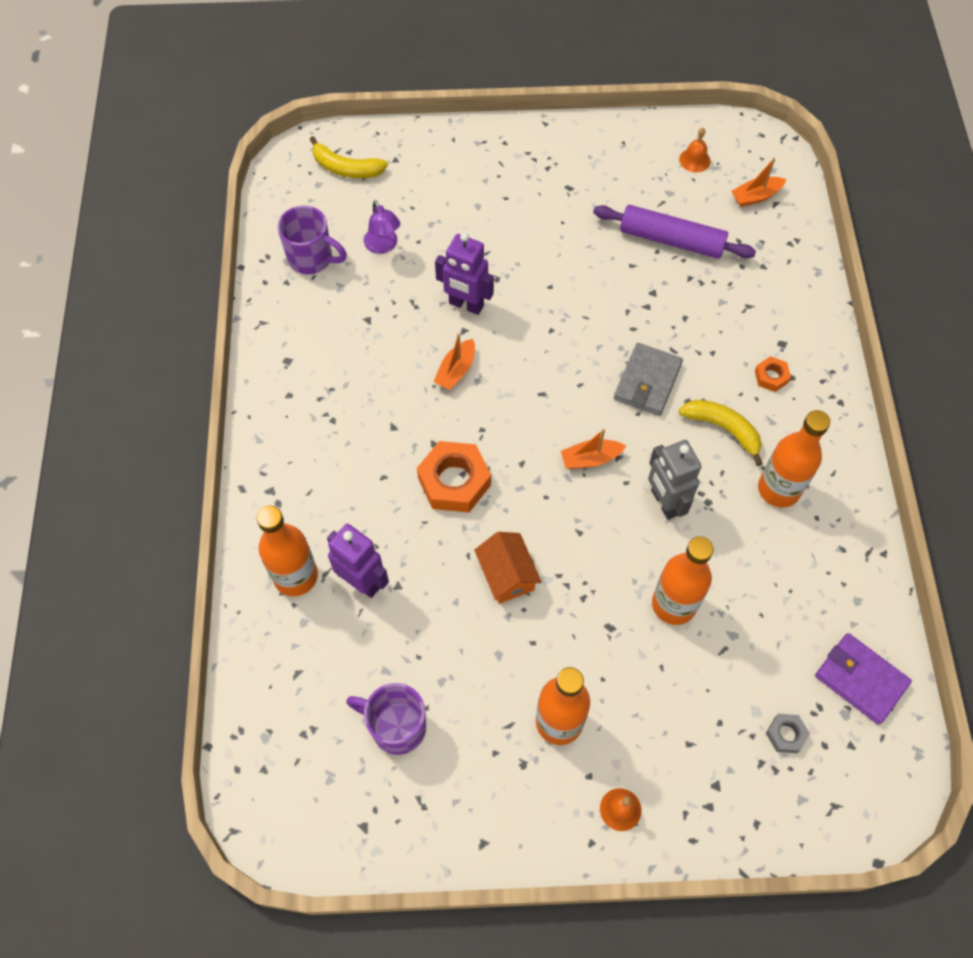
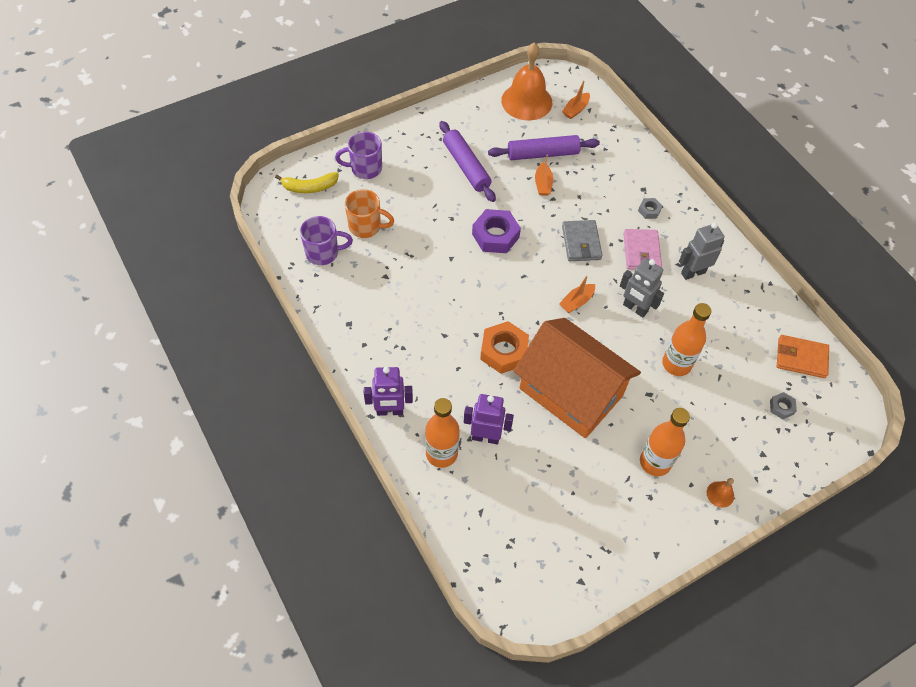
camera: 30 degrees left, 5 degrees down
purple mug [346,683,426,755] -> purple mug moved to [335,132,382,179]
purple lamp [364,200,400,254] -> orange mug [345,189,394,238]
orange boat [434,333,475,390] -> orange boat moved to [535,155,553,196]
purple robot [435,233,494,315] -> purple robot moved to [364,367,413,416]
orange house [474,532,542,604] -> orange house [513,318,641,438], size x2.41
orange bell [679,128,710,172] -> orange bell [501,42,552,121], size x2.41
yellow banana [679,400,763,466] -> pink wallet [623,229,662,270]
orange nut [755,356,791,392] -> grey nut [638,198,662,219]
orange bottle [758,410,830,508] -> grey robot [679,223,724,280]
purple wallet [815,633,912,725] -> orange wallet [777,335,829,378]
none -> purple rolling pin [440,121,496,202]
none -> purple nut [472,209,521,253]

